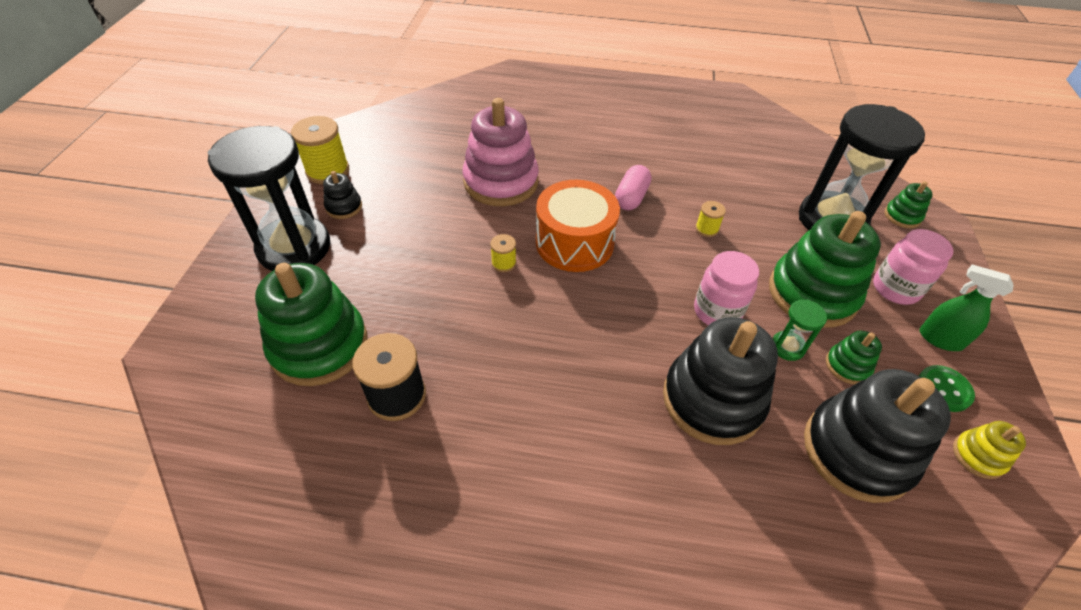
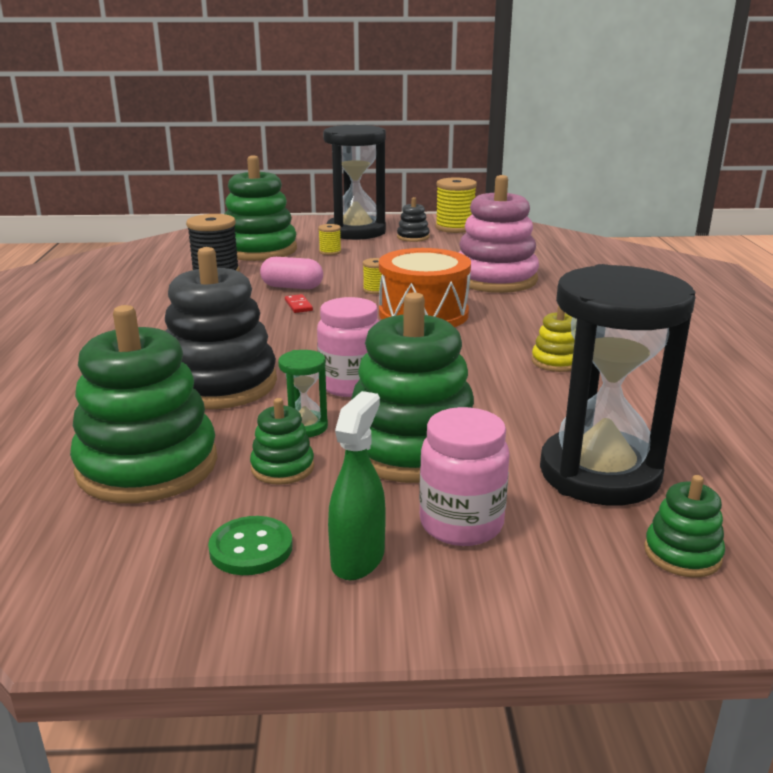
camera: 80 degrees right, 25 degrees down
pink capsule [615,165,651,210] -> pink capsule moved to [260,257,323,289]
yellow spool [695,201,726,237] -> yellow spool moved to [318,224,341,255]
black stacking toy [804,369,951,503] -> green stacking toy [70,305,217,503]
yellow stacking toy [953,421,1026,479] -> yellow stacking toy moved to [531,306,575,372]
none -> red domino [285,294,313,313]

